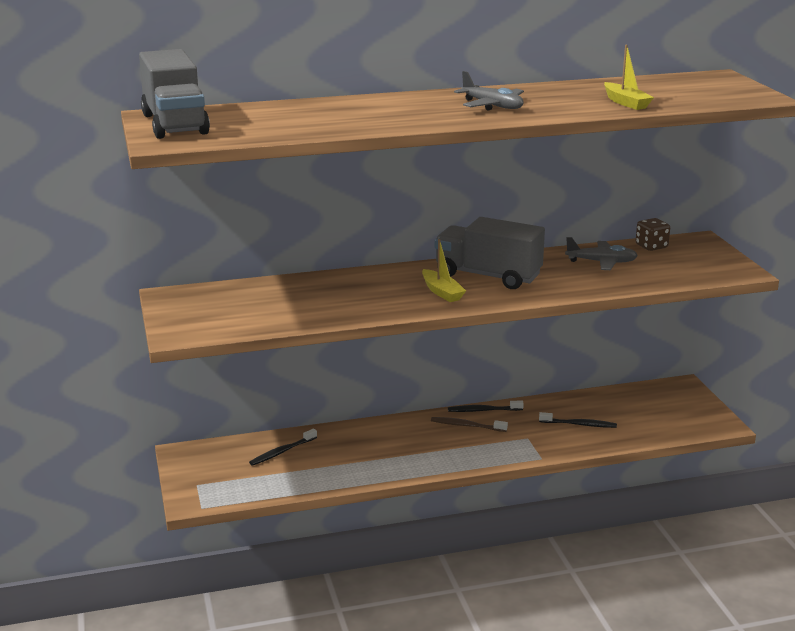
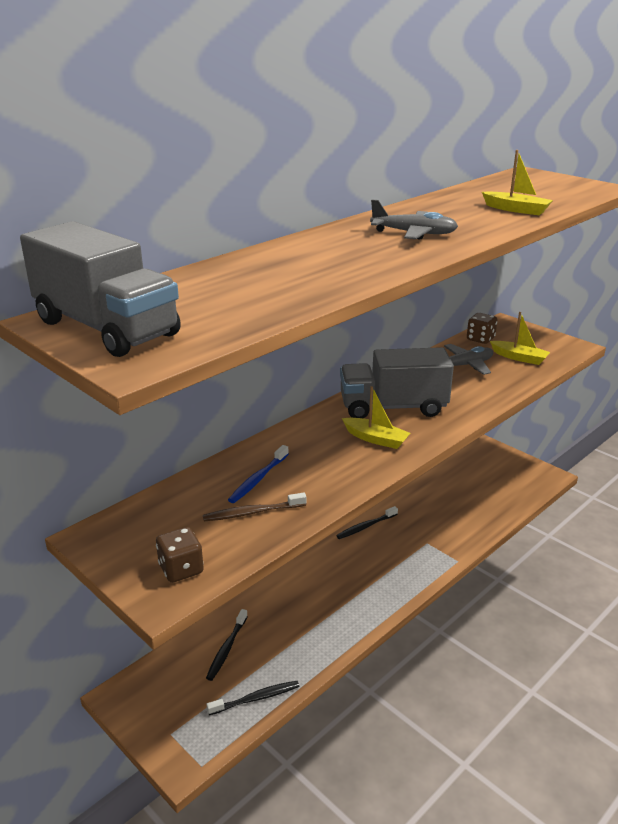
camera: 30 degrees left, 5 degrees up
brown toothbrush [431,417,508,432] -> brown toothbrush moved to [203,493,307,521]
black toothbrush [539,412,617,428] -> black toothbrush moved to [206,681,300,715]
none -> brown dice [156,527,204,583]
none -> blue toothbrush [228,445,289,503]
none -> yellow boat [490,312,550,365]

